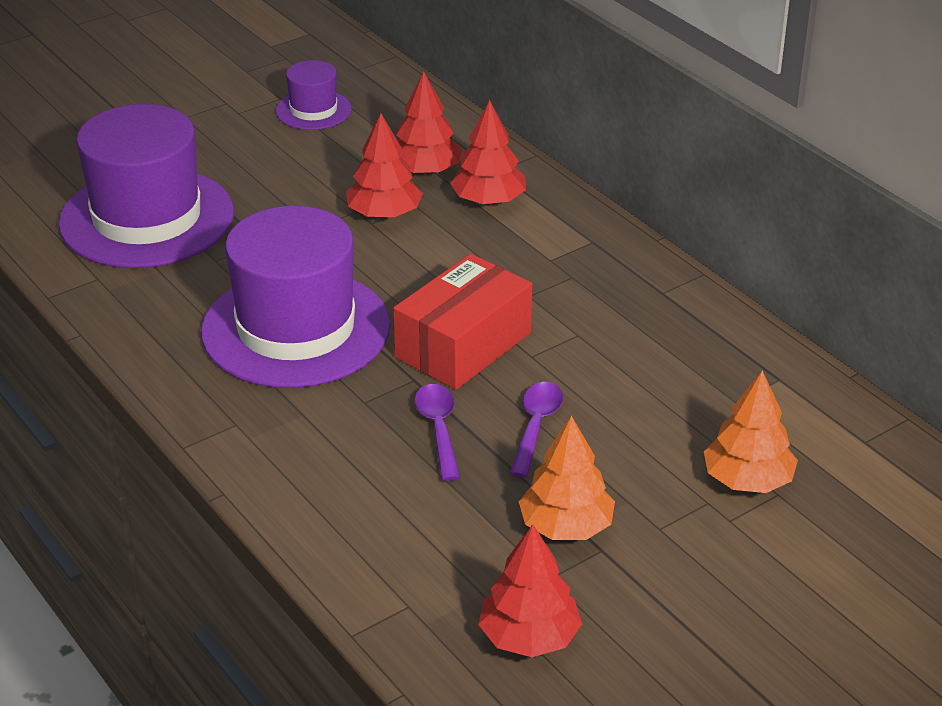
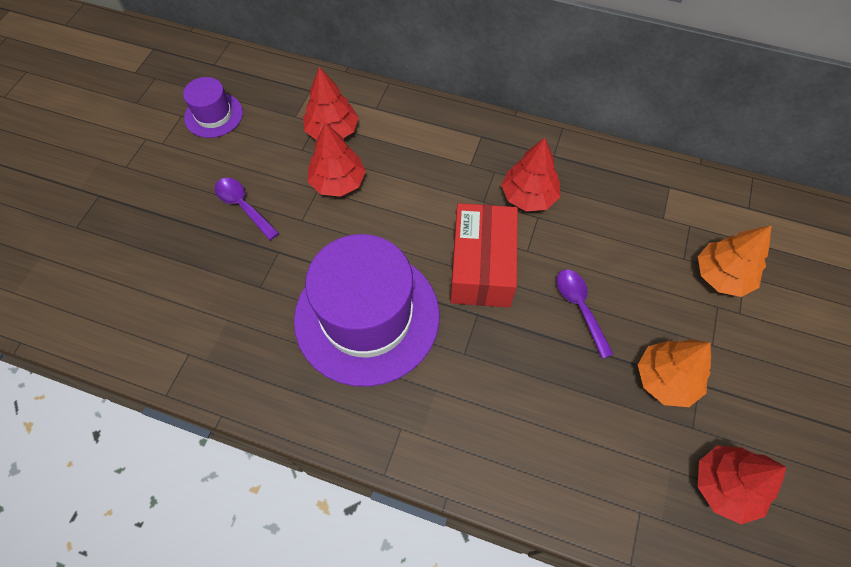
camera: 35 degrees left, 25 degrees up
purple hat [58,104,234,268] -> none
purple spoon [415,384,460,481] -> purple spoon moved to [215,178,279,240]
red tree [450,100,526,205] -> red tree moved to [501,138,560,211]

